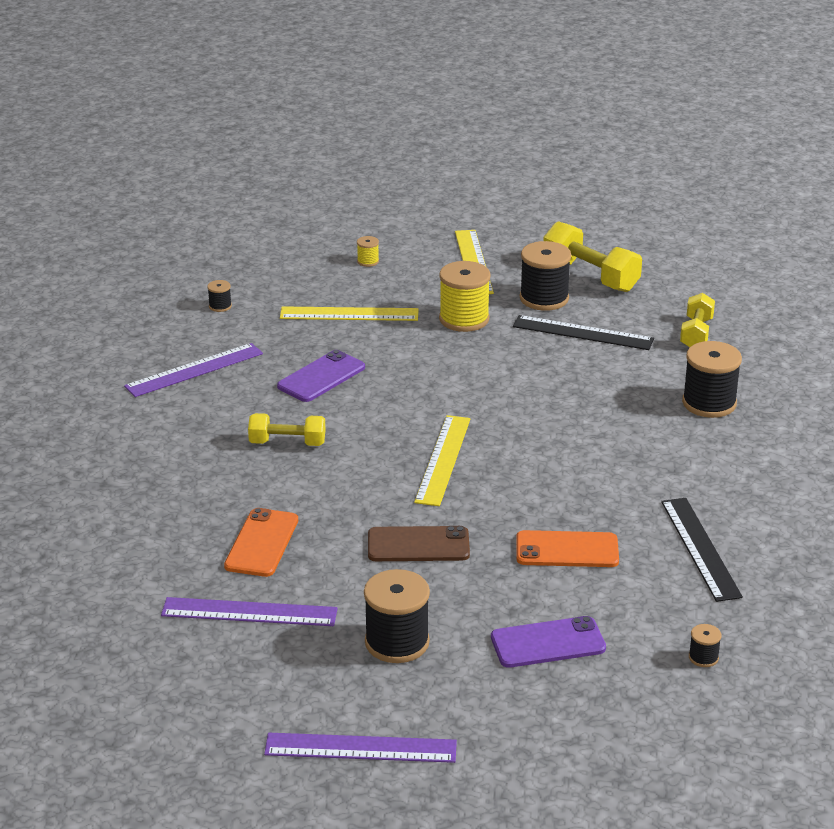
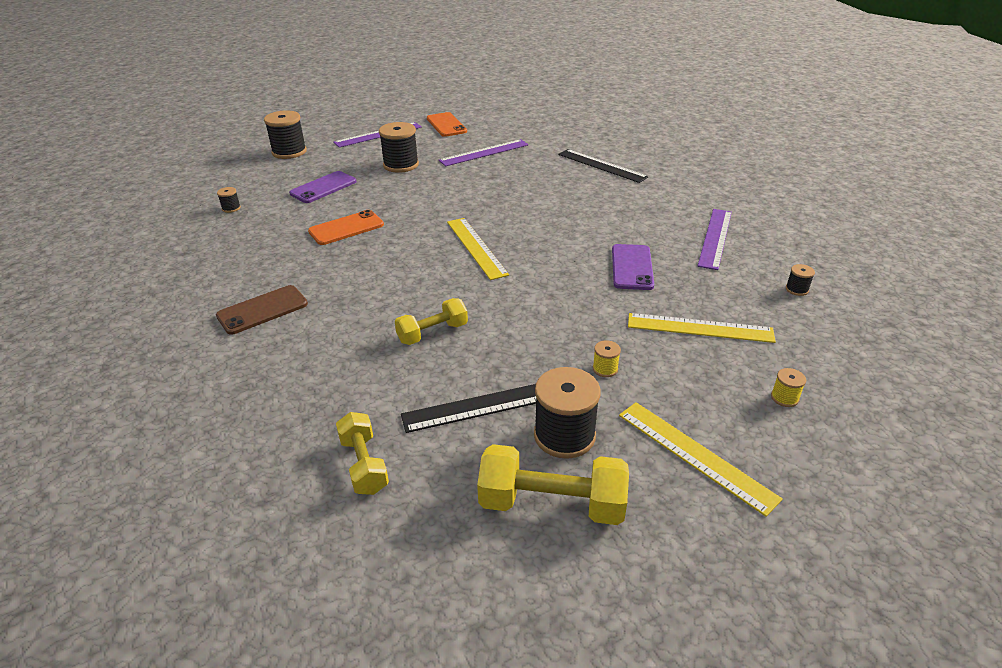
camera: 145 degrees right, 5 degrees up
orange phone [224,508,298,577] -> orange phone moved to [427,112,467,137]
yellow dumbbell [248,413,325,446] -> yellow dumbbell moved to [395,298,468,345]
yellow ruler [280,306,419,321] -> yellow ruler turned 45 degrees clockwise [628,313,776,343]
brown phone [368,526,470,561] -> brown phone moved to [216,285,308,335]
yellow spool [439,261,491,332] -> yellow spool [593,340,621,377], size x0.46
black ruler [661,498,743,602] -> black ruler moved to [558,149,649,183]
black spool [682,341,742,418] -> black spool moved to [264,110,307,159]

